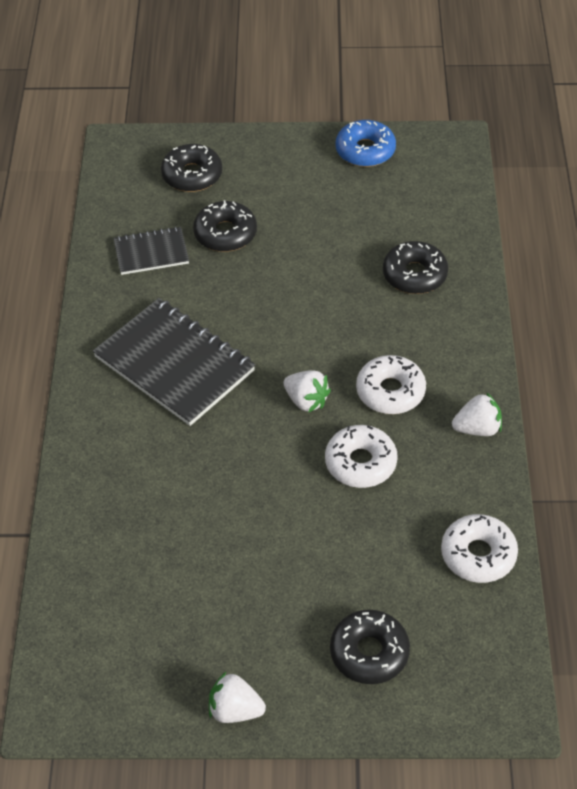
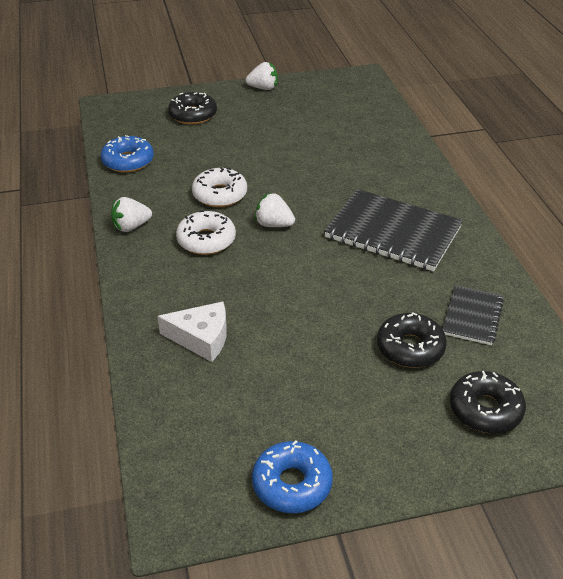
camera: 165 degrees right, 10 degrees down
black notebook [113,226,189,275] -> black notebook turned 45 degrees counterclockwise [442,285,504,345]
black donut [383,241,448,294] -> white cheese [157,302,227,362]
white donut [441,514,518,583] -> blue donut [100,135,154,173]

